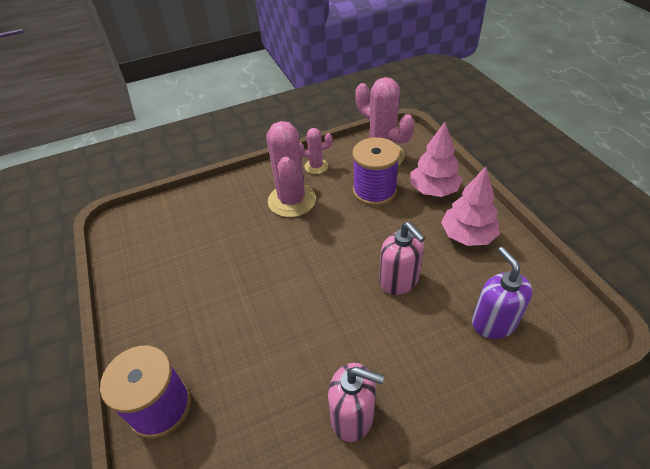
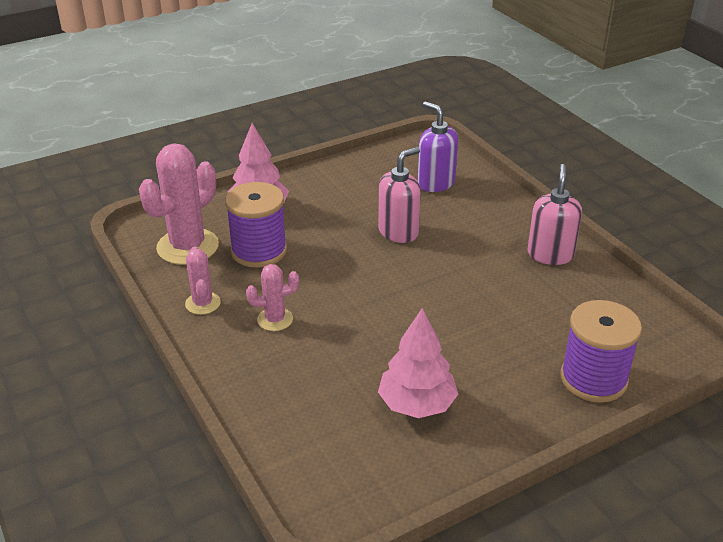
camera: 100 degrees left, 10 degrees down
pink cactus [266,121,316,217] -> pink cactus [246,264,299,331], size x0.53
pink tree [441,167,500,246] -> pink tree moved to [378,308,458,418]
purple soap dispenser [472,247,533,339] -> purple soap dispenser turned 75 degrees clockwise [417,101,458,192]

